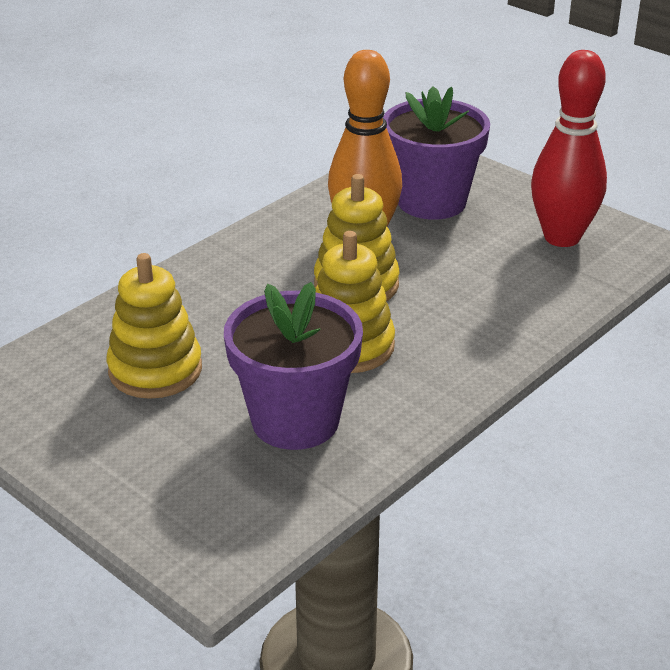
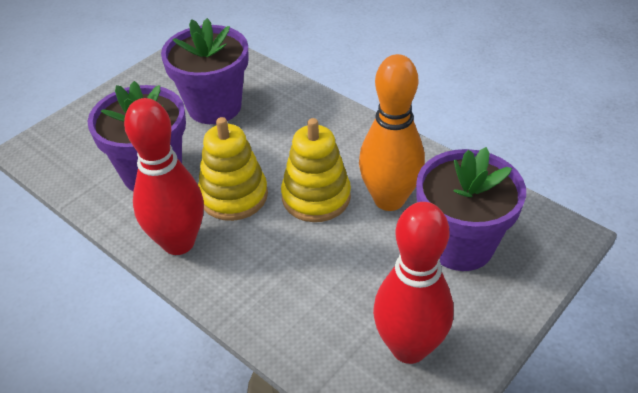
camera: 90 degrees right, 10 degrees up
yellow stacking toy [107,253,202,399] -> purple flower pot [161,18,249,124]
none -> red bowling pin [124,98,204,255]

